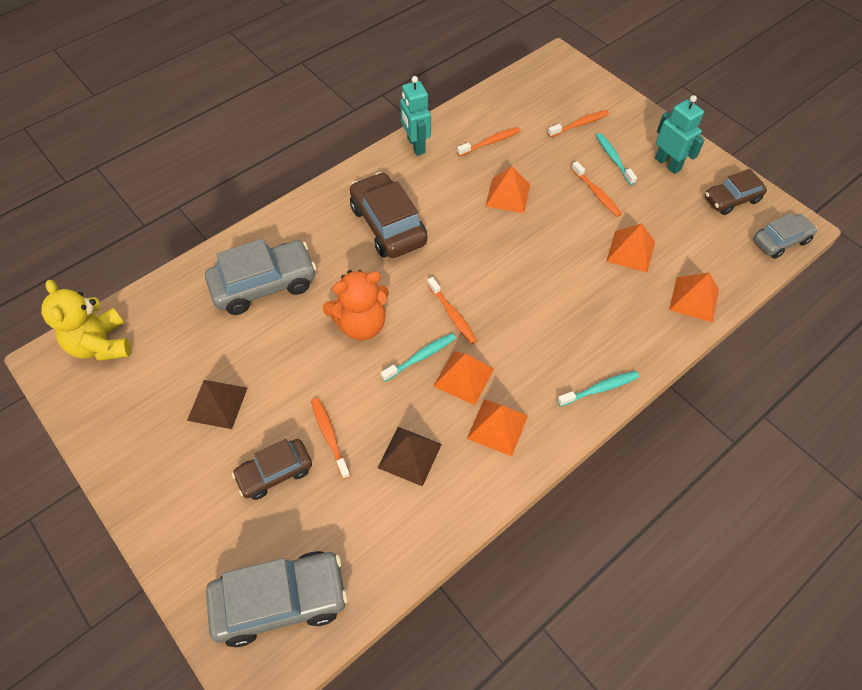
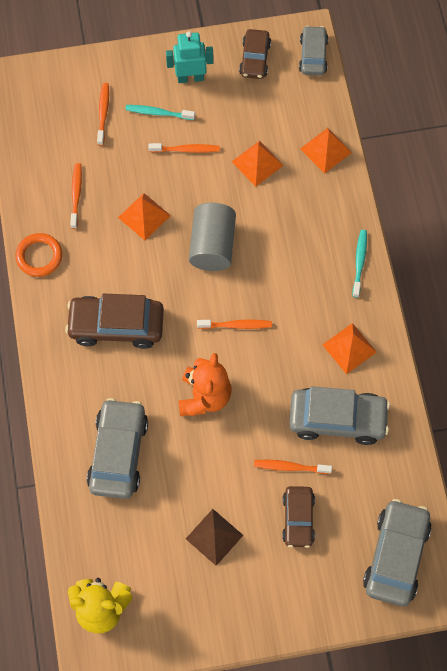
camera: 60 degrees left, 10 degrees up
brown pyramid [378,427,442,487] -> grey car [289,386,390,445]
turquoise toothbrush [381,333,456,382] -> none
turquoise robot [400,76,431,155] -> orange ring [15,233,62,277]
orange pyramid [433,351,494,405] -> none
none -> grey cylinder [189,203,236,271]

